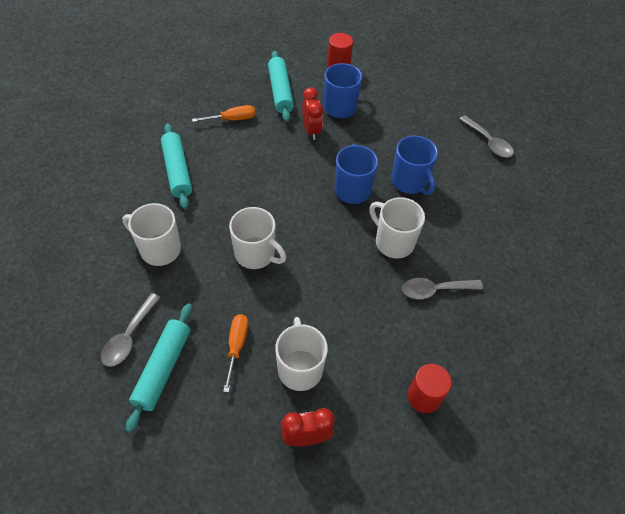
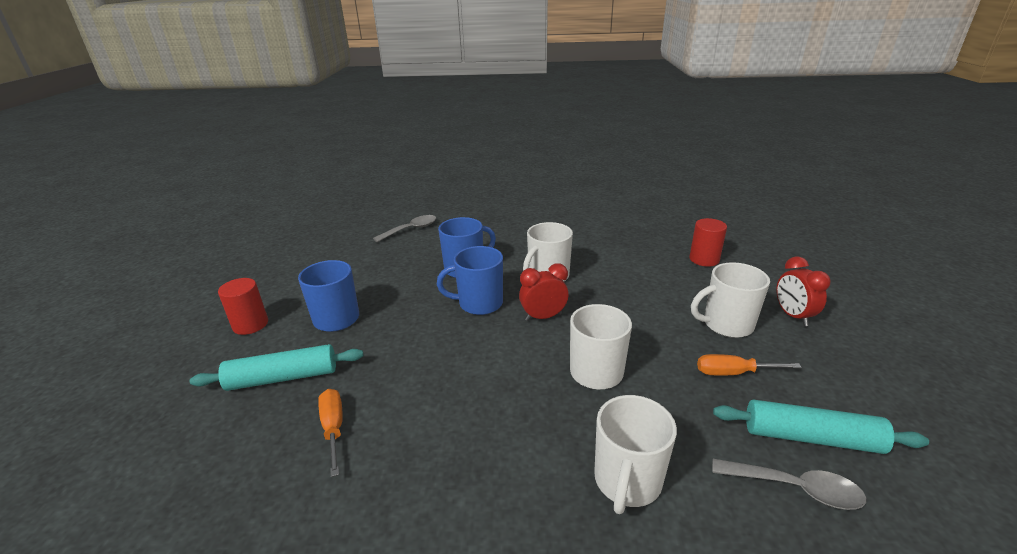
camera: 90 degrees left, 25 degrees down
turquoise rolling pin [161,124,192,209] -> none
red clock [302,87,323,140] -> red clock moved to [519,263,569,321]
grey spoon [402,278,483,300] -> none

